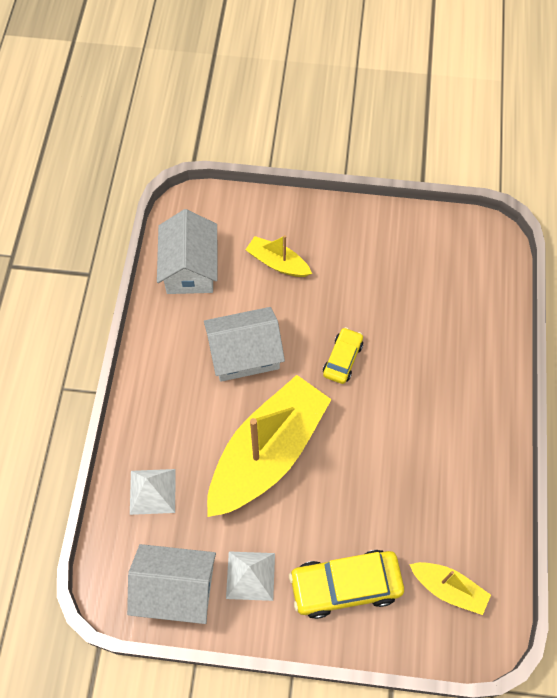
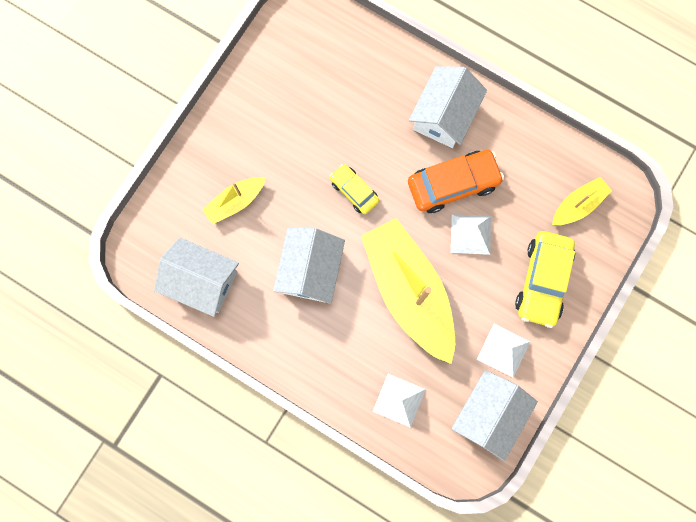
camera: 65 degrees left, 15 degrees up
none -> orange car [408,150,504,213]
none -> white house [409,66,487,148]
none -> white pyramid [451,214,491,255]

